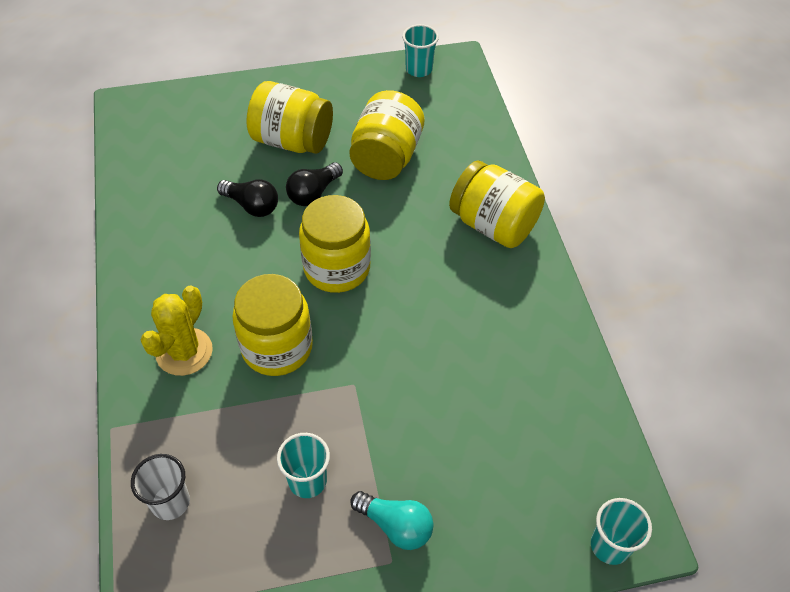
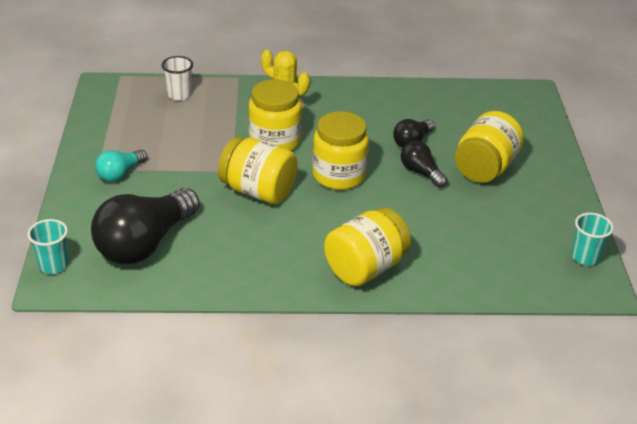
camera: 100 degrees right, 15 degrees down
turquoise cup [277,433,330,498] -> none
yellow jar [350,90,424,180] -> yellow jar moved to [218,137,298,204]
none -> black light bulb [91,188,200,264]

